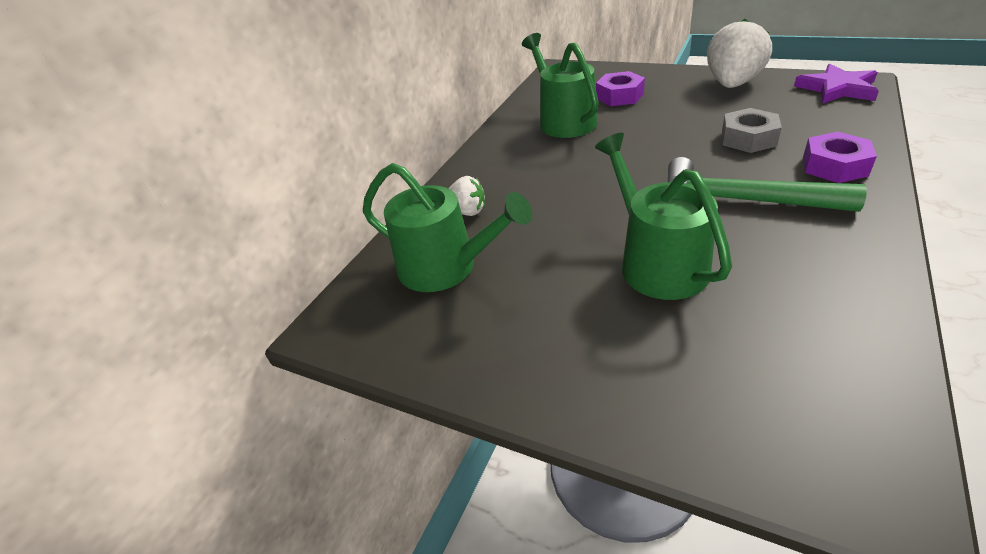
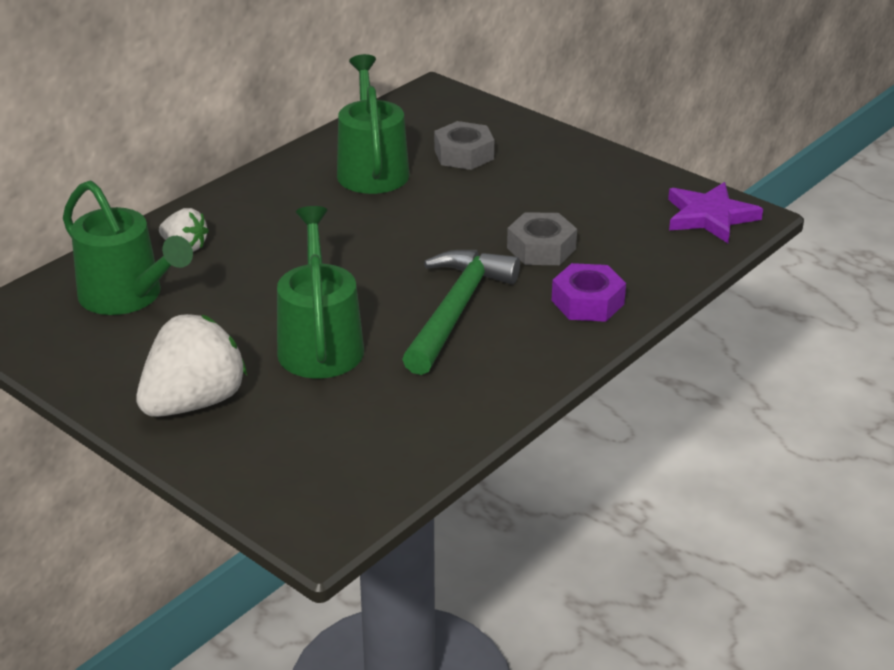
camera: 10 degrees right, 5 degrees down
purple nut [596,71,645,106] -> grey nut [434,121,494,170]
green hammer [668,157,867,212] -> green hammer turned 75 degrees clockwise [402,250,520,375]
white strawberry [707,19,772,88] -> white strawberry moved to [136,314,247,417]

